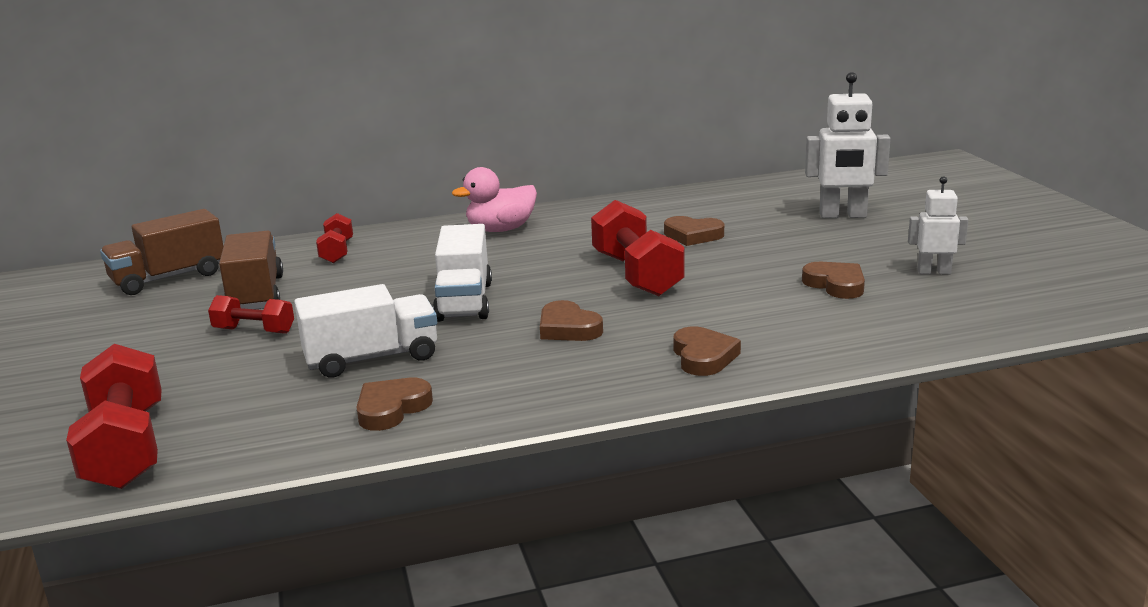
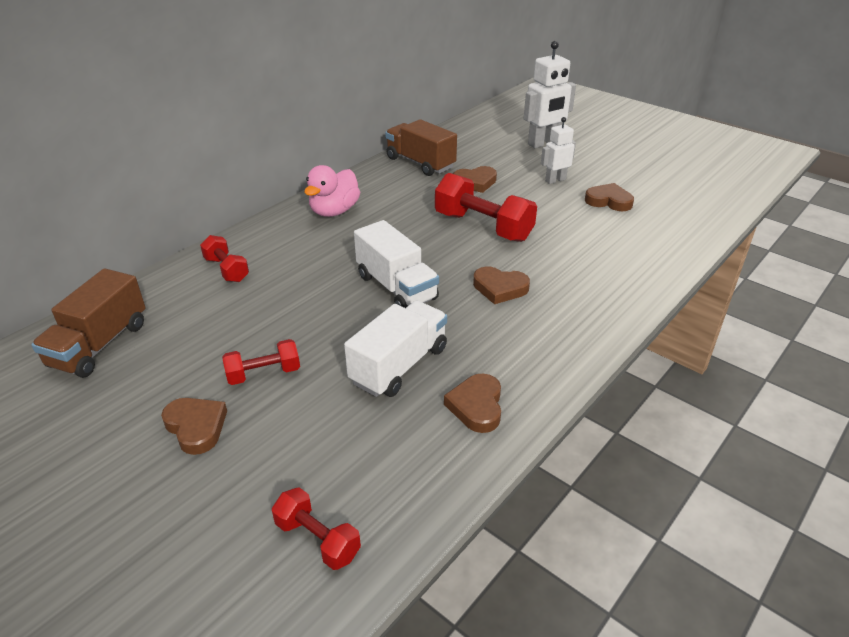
camera: 35 degrees left, 15 degrees up
red dumbbell [66,344,162,489] -> red dumbbell [272,487,361,570], size x0.55
brown truck [219,231,283,309] -> brown truck moved to [385,119,457,176]
brown heart [674,327,741,376] -> brown heart moved to [161,398,227,455]
white robot [908,176,968,274] -> white robot moved to [541,117,576,184]

